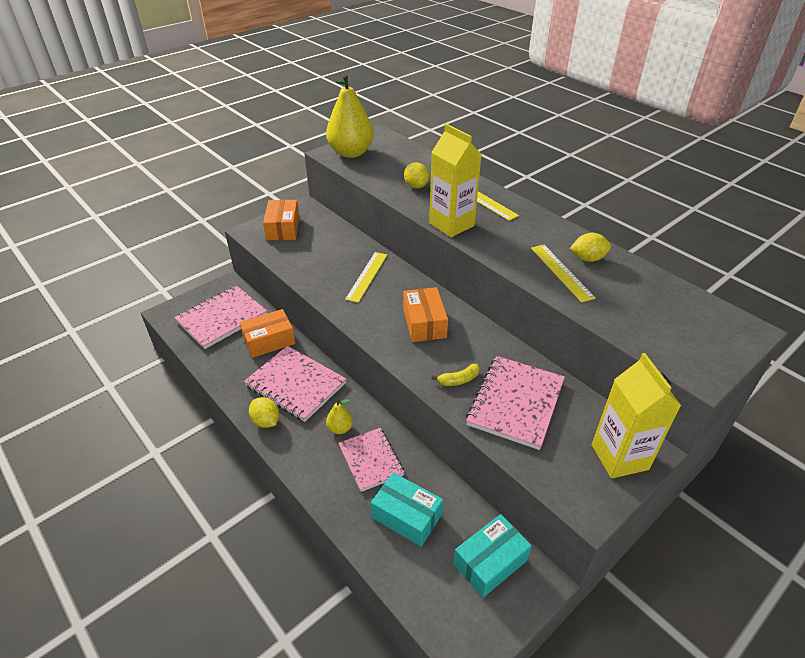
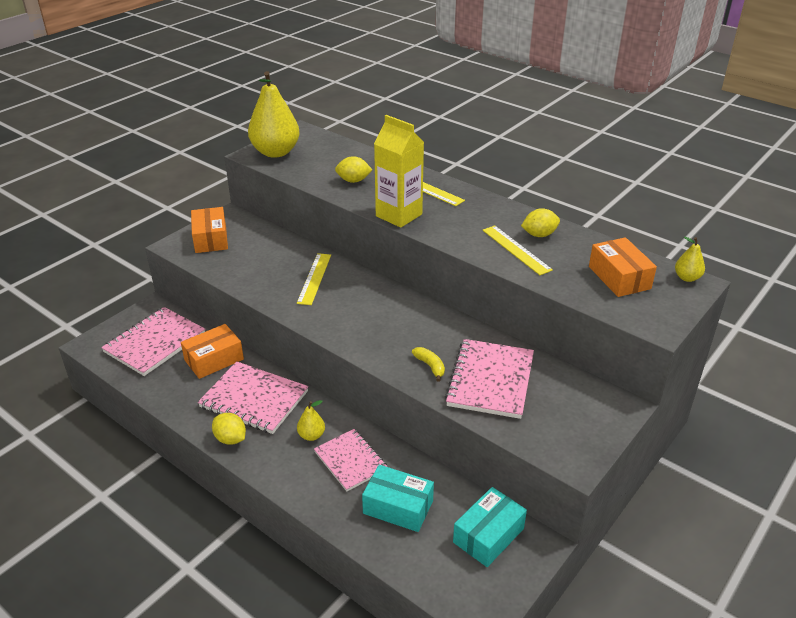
camera: 10 degrees left, 5 degrees down
orange box [403,287,448,342] -> orange box moved to [589,237,657,297]
yellow lemon [404,162,429,189] -> yellow lemon turned 60 degrees counterclockwise [335,156,372,183]
yellow banana [432,364,480,386] -> yellow banana turned 90 degrees counterclockwise [412,347,445,382]
yellow carton [592,353,681,478] -> none
none -> yellow pear [675,236,705,282]

